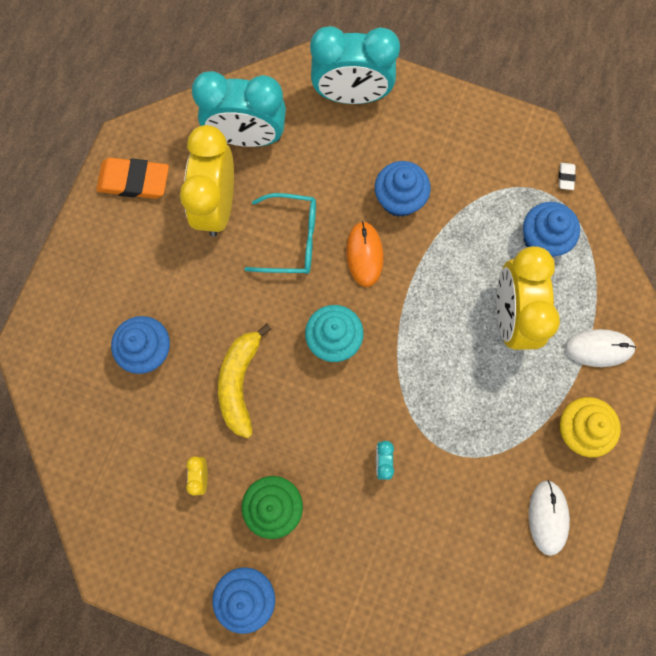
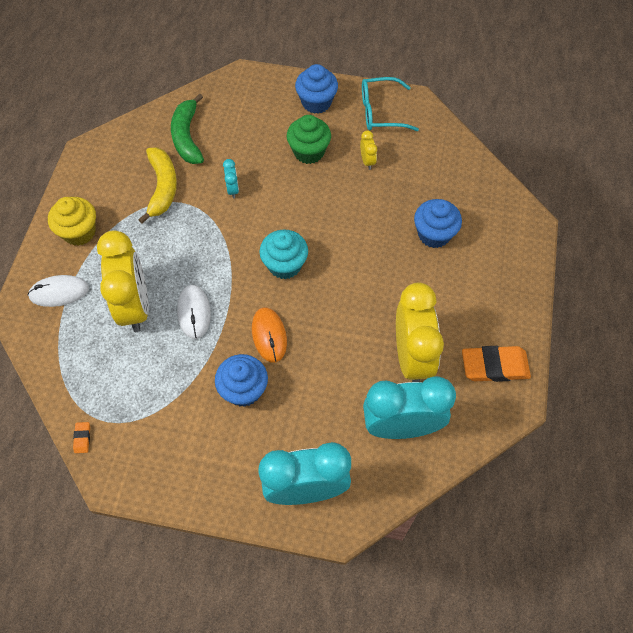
camera: 170 degrees right, 15 degrees down
yellow banana [218,324,271,438] -> yellow banana moved to [138,147,177,224]
turquoise glasses [244,193,316,274] -> turquoise glasses moved to [362,77,419,131]
blue cupcake [523,202,580,256] -> none
white mouse [529,480,570,556] -> white mouse moved to [177,285,211,339]
white eraser [559,163,576,190] -> orange eraser [73,422,90,453]
none -> green banana [171,93,204,164]

